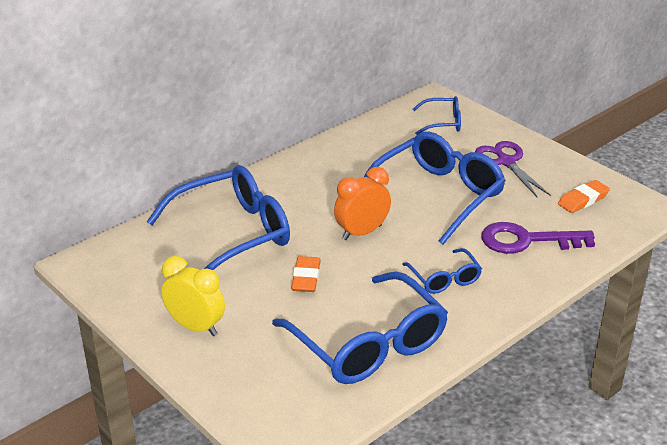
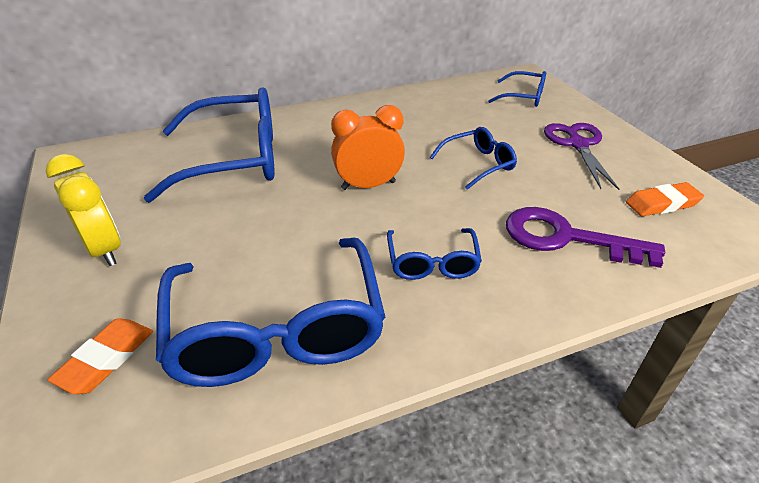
camera: 20 degrees right, 5 degrees up
orange eraser [291,256,321,292] -> orange eraser moved to [47,318,153,394]
blue glasses [364,132,506,245] -> blue glasses [430,127,517,190], size x0.49

